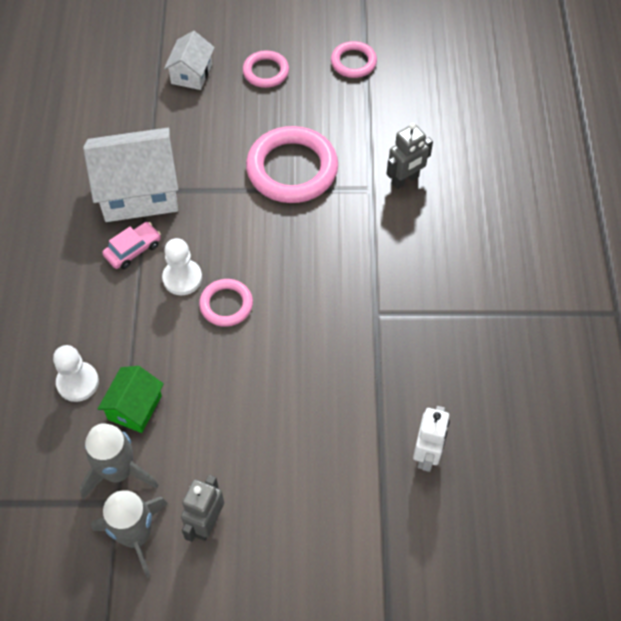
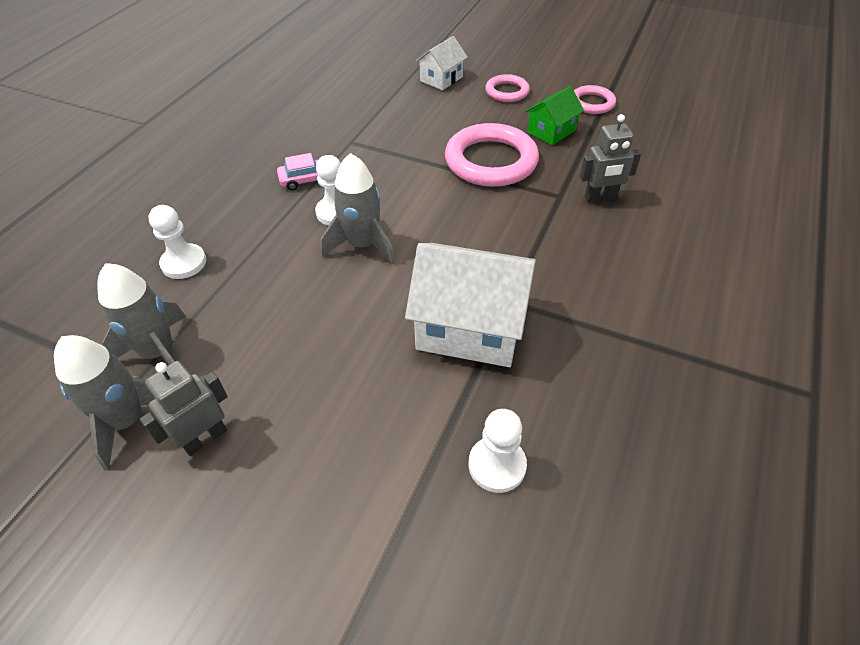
camera: 25 degrees right, 10 degrees down
white house [83,128,178,222] -> white house moved to [405,243,536,367]
green house [98,366,164,433] -> green house moved to [525,86,584,145]
pink ring [199,279,253,327] -> grey rocket [321,153,395,264]
white robot [413,406,450,472] -> white pawn [469,409,527,493]

